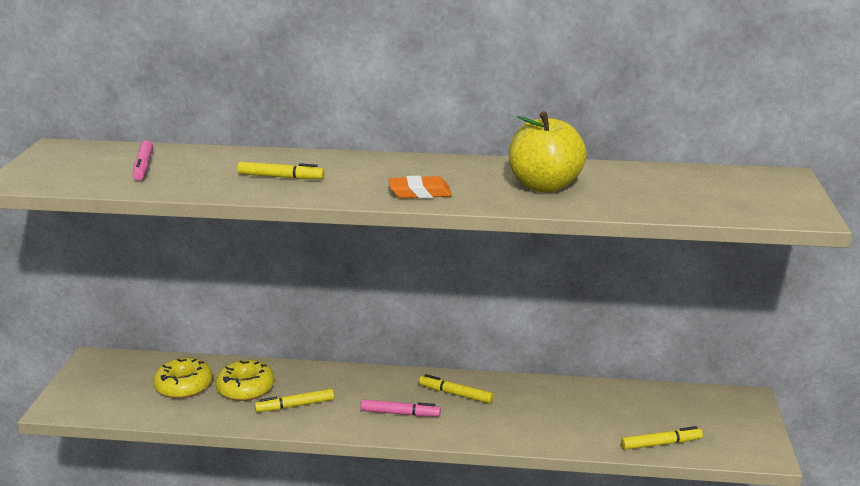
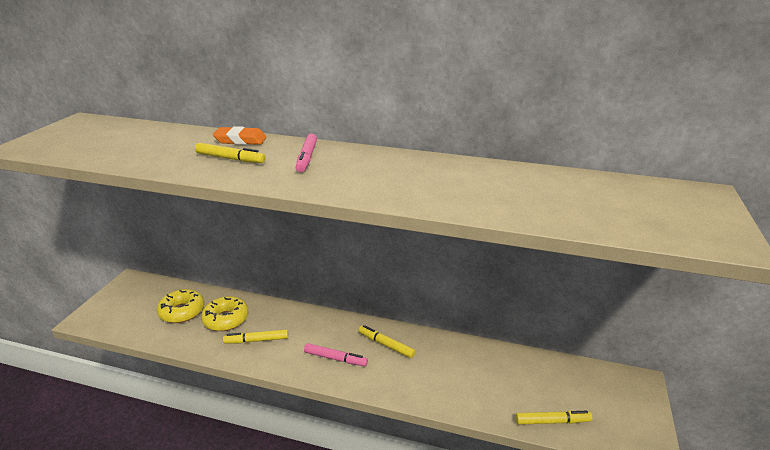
camera: 10 degrees right, 5 degrees up
pink marker [133,140,153,181] -> pink marker moved to [296,134,317,172]
orange eraser [389,176,452,199] -> orange eraser moved to [213,126,267,145]
yellow apple [509,111,587,193] -> none

